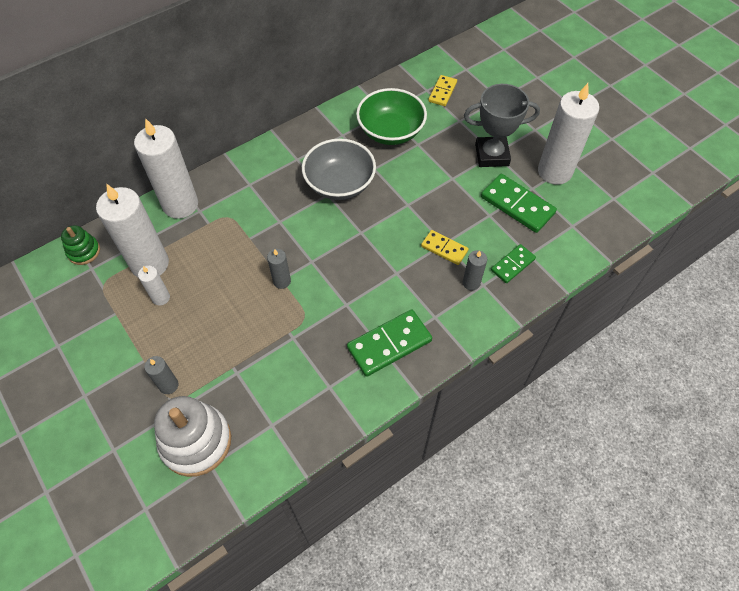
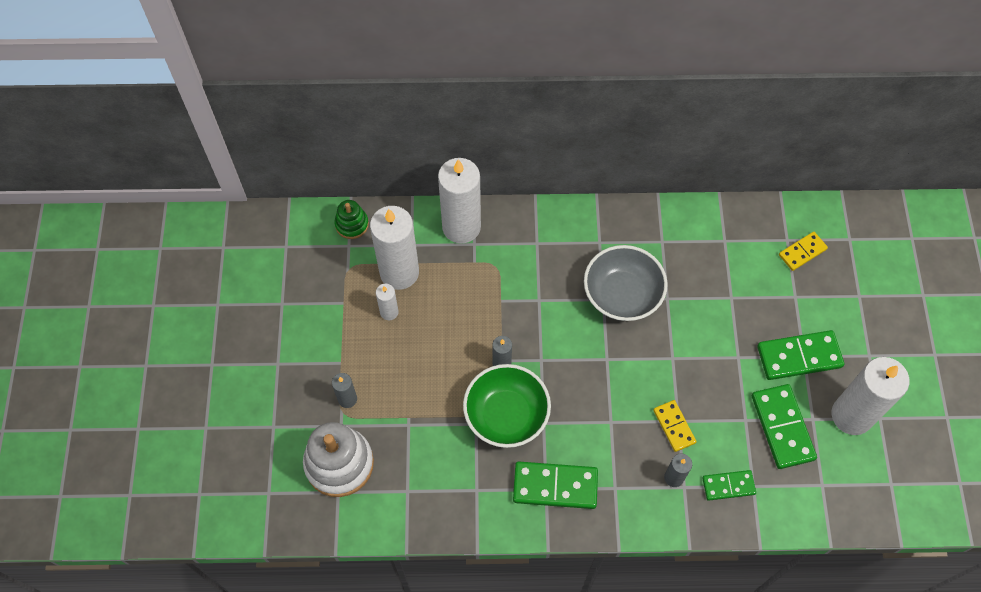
camera: 35 degrees right, 5 degrees up
green bowl [356,88,427,145] -> green bowl moved to [463,364,551,448]
grey trophy [464,84,540,167] -> green domino [757,330,844,380]

